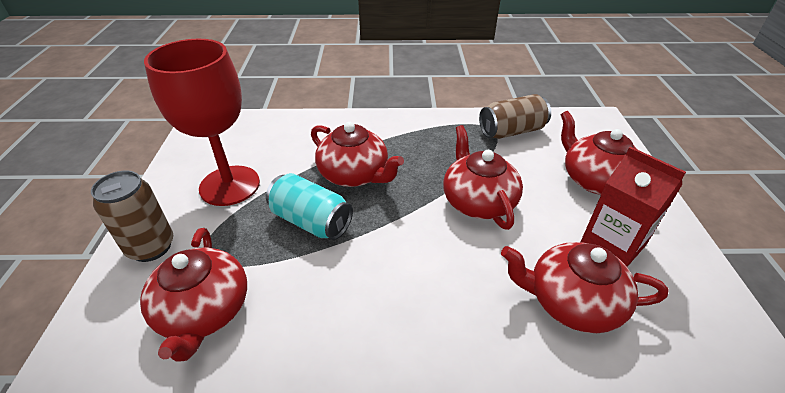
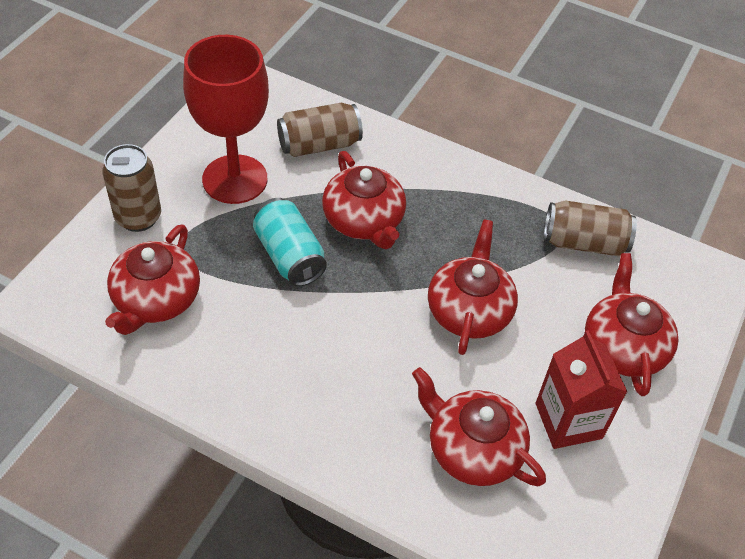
camera: 25 degrees right, 10 degrees up
none -> brown can [277,103,363,157]

